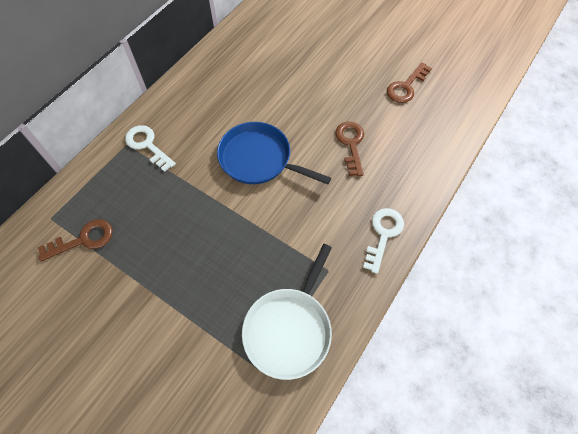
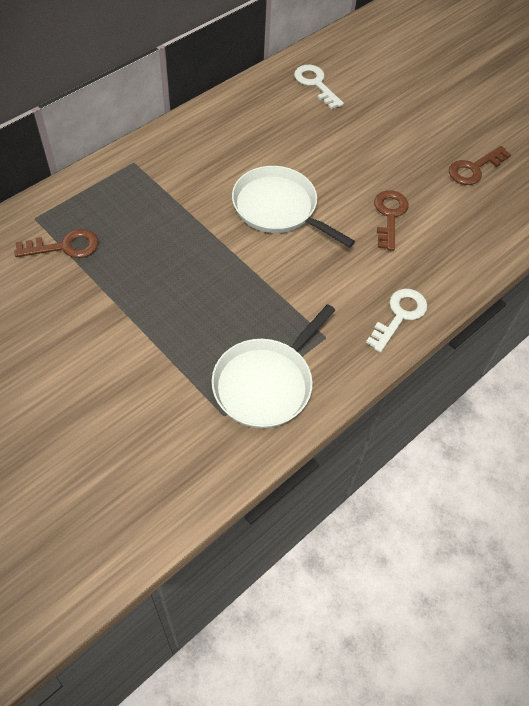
camera: 10 degrees right, 5 degrees down
white key [125,125,176,172] -> white key moved to [294,65,344,109]
blue pan [217,122,331,184] -> white pan [232,166,355,248]

